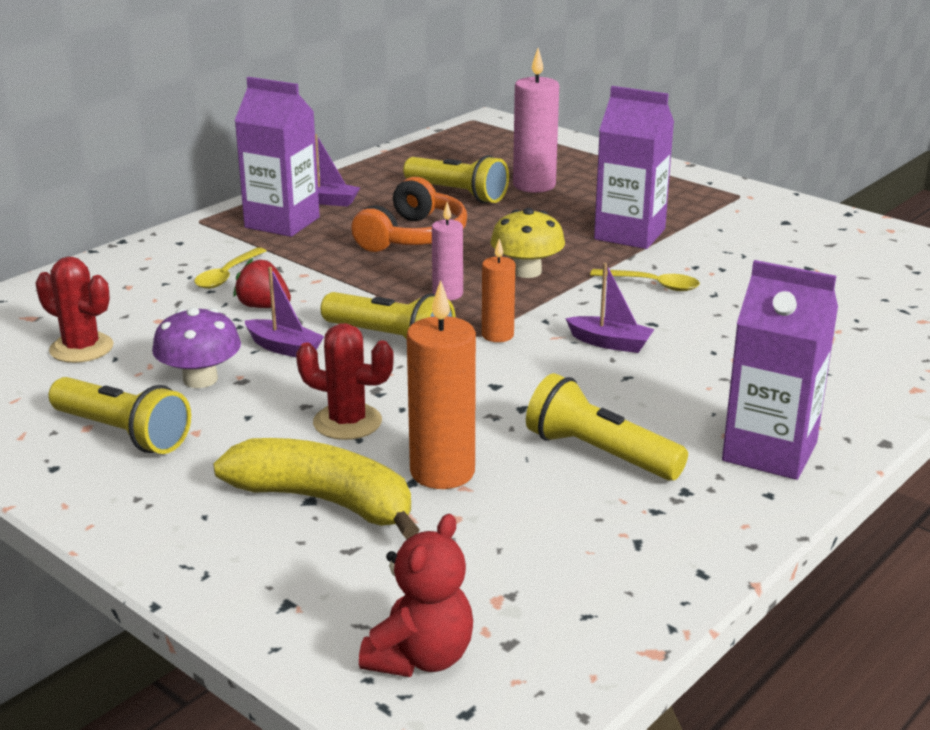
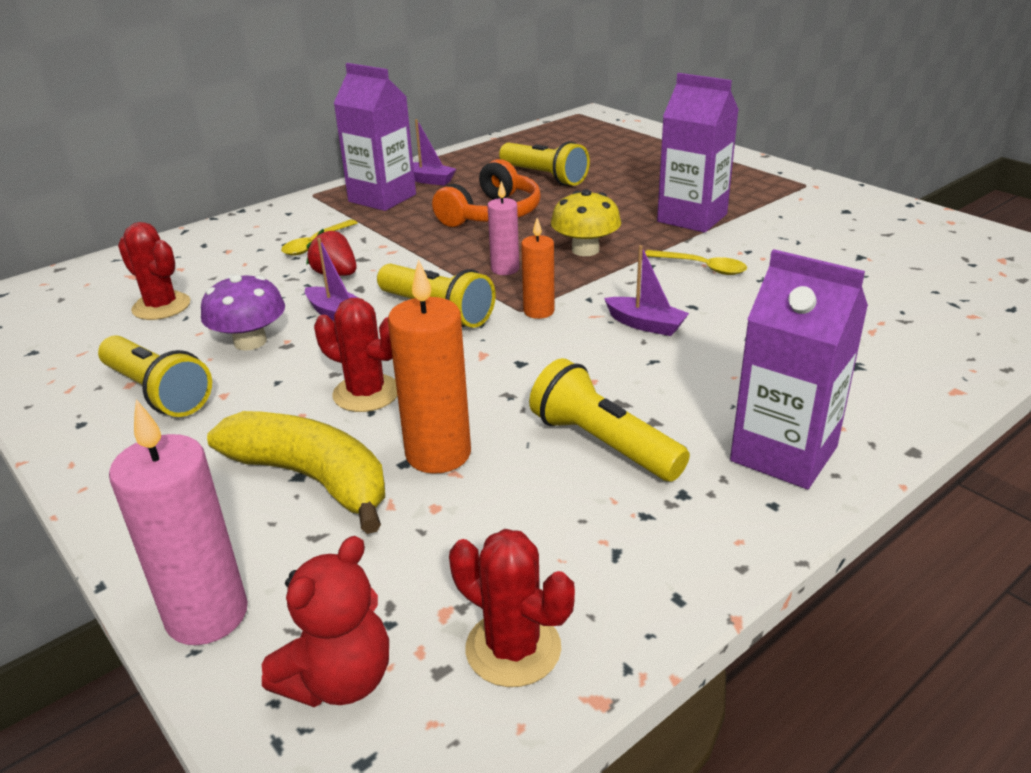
camera: 10 degrees right, 5 degrees up
pink candle [513,48,559,193] -> pink candle moved to [109,399,248,645]
none -> red cactus [449,529,575,687]

